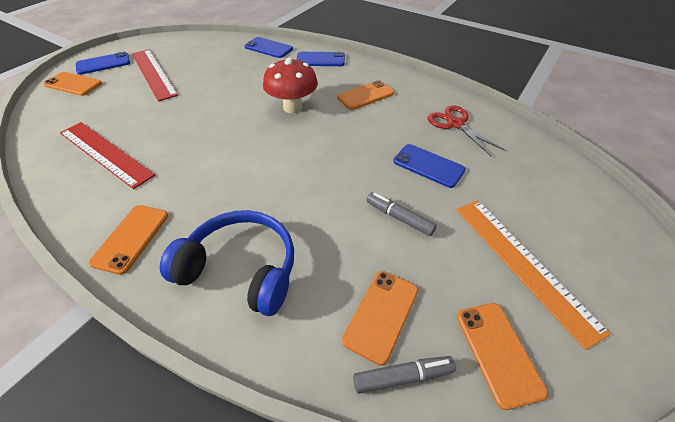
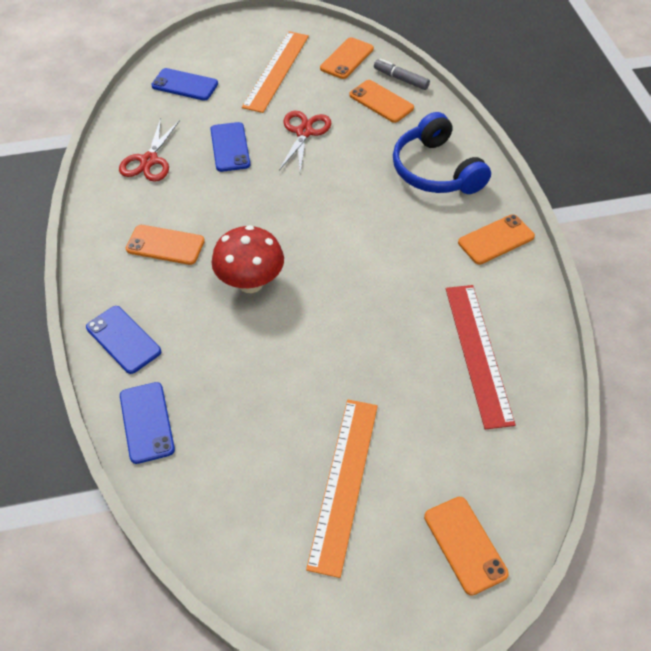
camera: 135 degrees left, 5 degrees up
blue phone [76,52,130,75] -> blue phone moved to [151,68,218,101]
red ruler [132,49,178,101] -> orange ruler [306,400,378,578]
orange phone [342,271,418,366] -> orange phone turned 60 degrees clockwise [349,80,414,123]
grey marker [366,192,437,236] -> red scissors [279,111,332,173]

